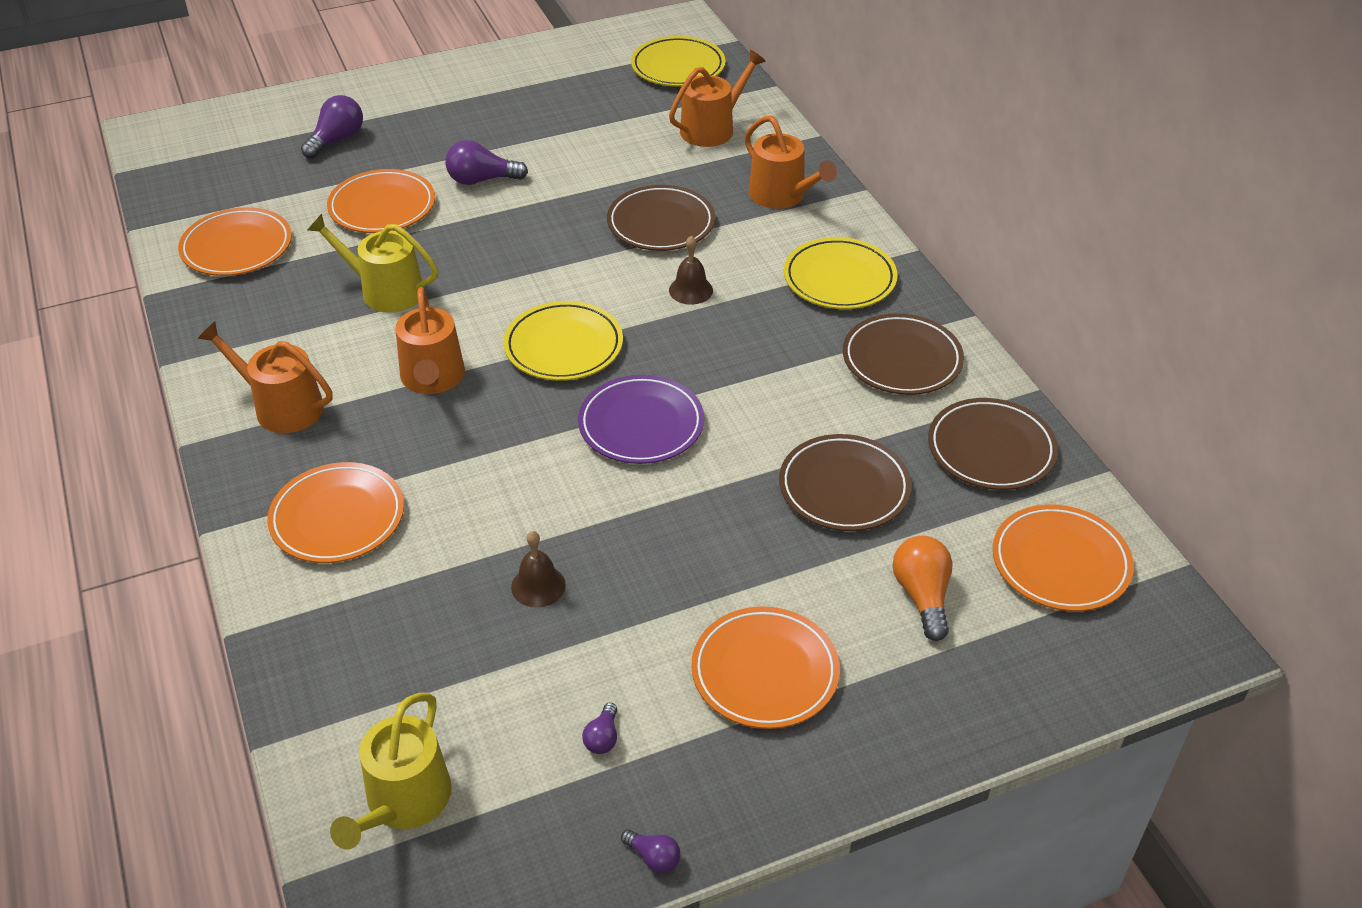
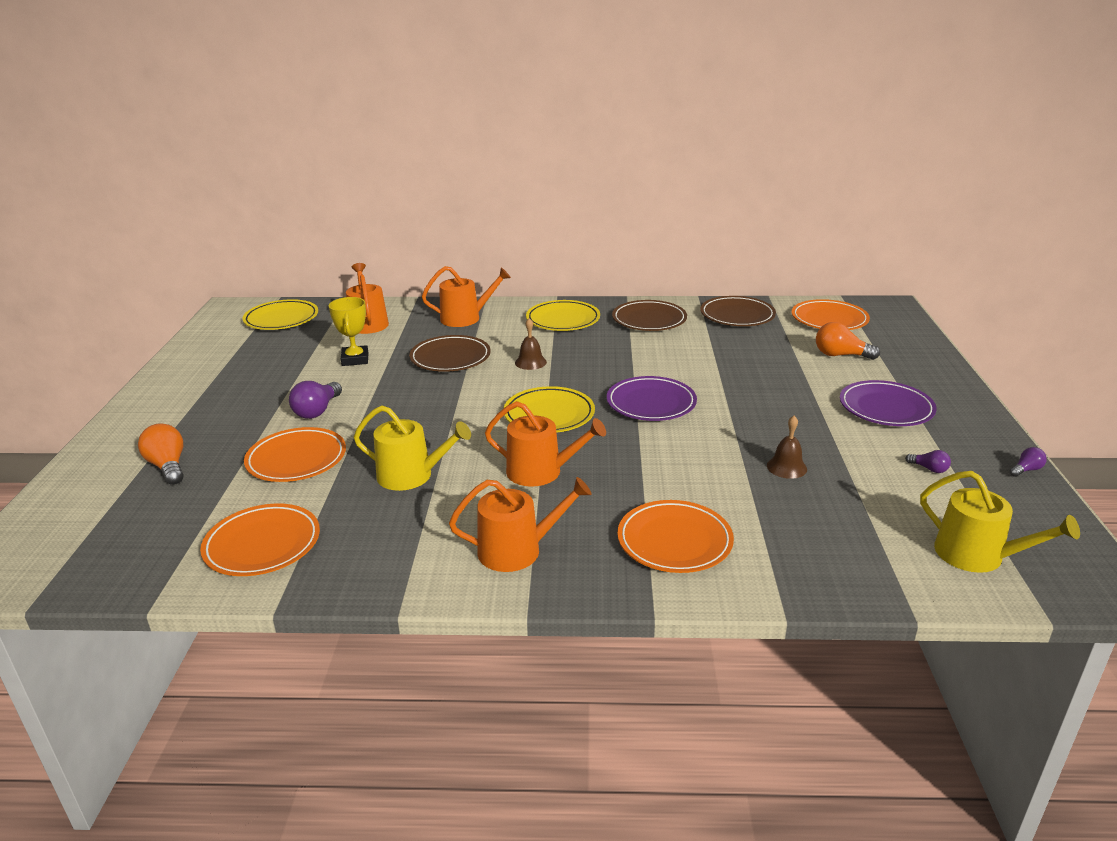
camera: 65 degrees left, 15 degrees down
orange watering can [198,322,333,433] -> orange watering can turned 150 degrees counterclockwise [449,477,591,572]
purple light bulb [301,95,363,159] -> orange light bulb [138,423,184,485]
yellow watering can [307,214,438,312] -> yellow watering can turned 120 degrees counterclockwise [354,405,471,491]
orange plate [691,606,840,729] -> purple plate [840,380,937,426]
brown plate [779,434,912,531] -> none
none -> yellow trophy [329,297,368,366]

